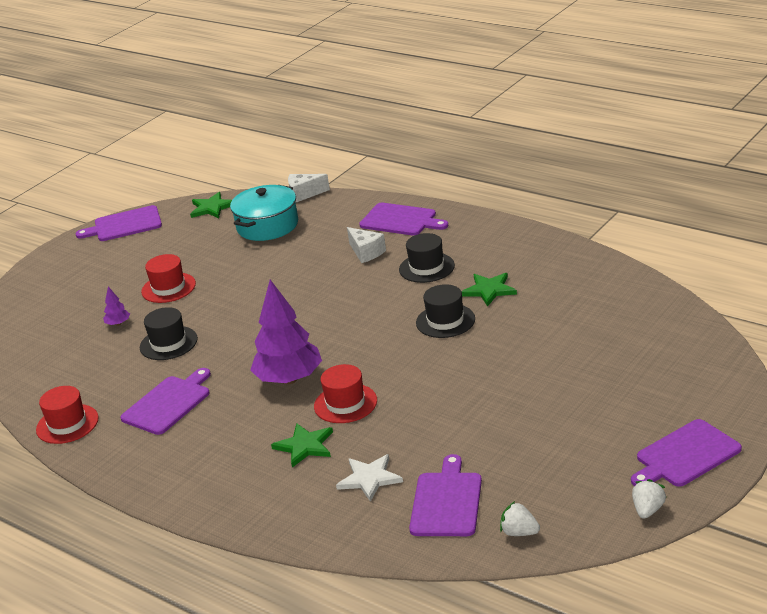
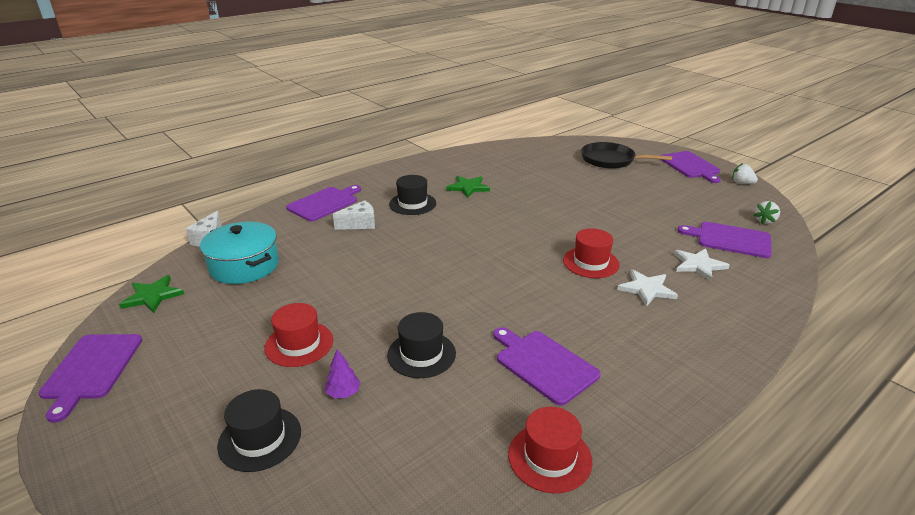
camera: 80 degrees left, 0 degrees up
purple tree [250,280,322,384] -> none
green star [271,423,333,468] -> white star [617,269,678,307]
black hat [416,284,475,338] -> black hat moved to [217,389,301,472]
none -> black pan [581,142,672,169]

